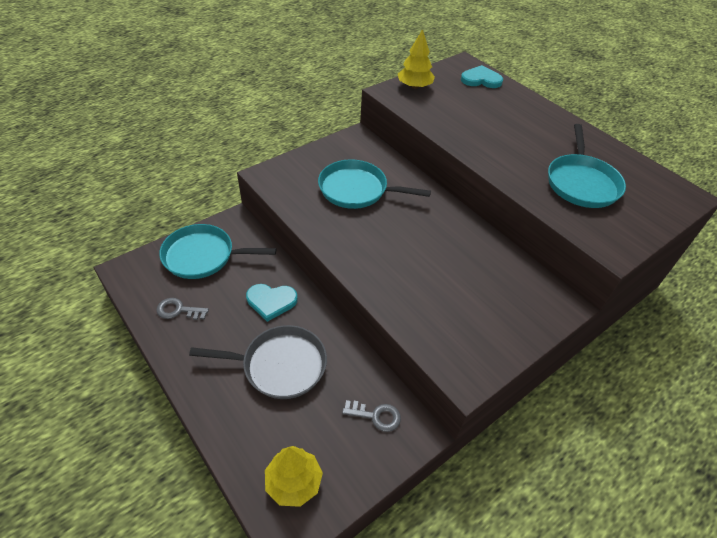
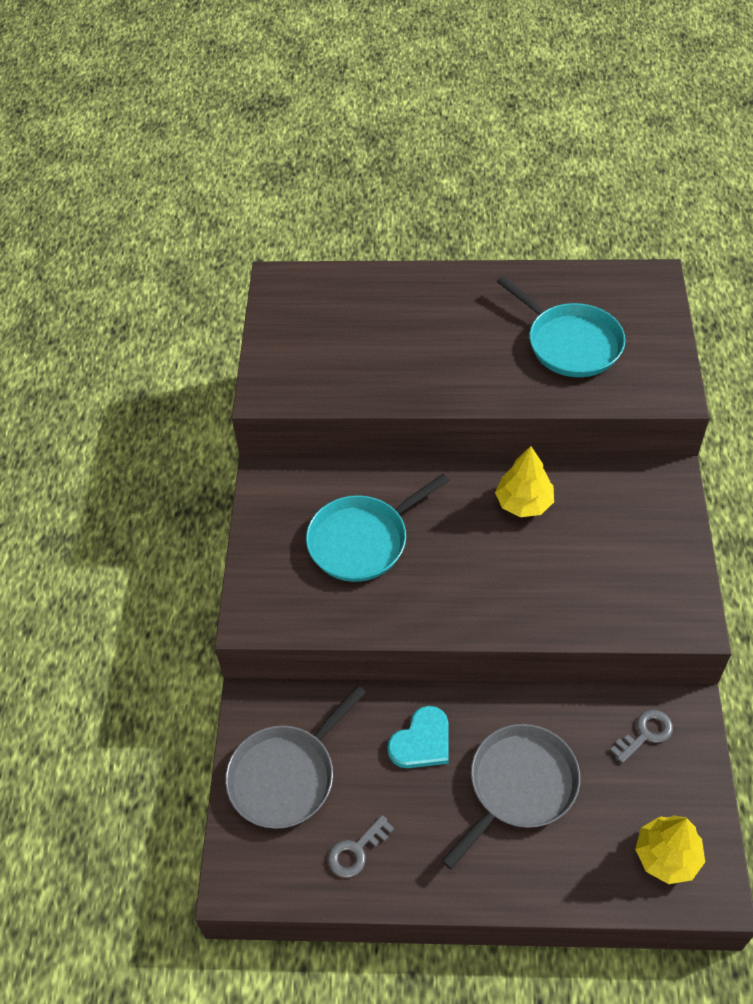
camera: 45 degrees left, 5 degrees up
turquoise pan [159,224,276,279] -> grey pan [225,686,366,829]
yellow tree [398,29,435,89] -> yellow tree moved to [495,446,554,517]
turquoise heart [461,65,503,88] -> none

